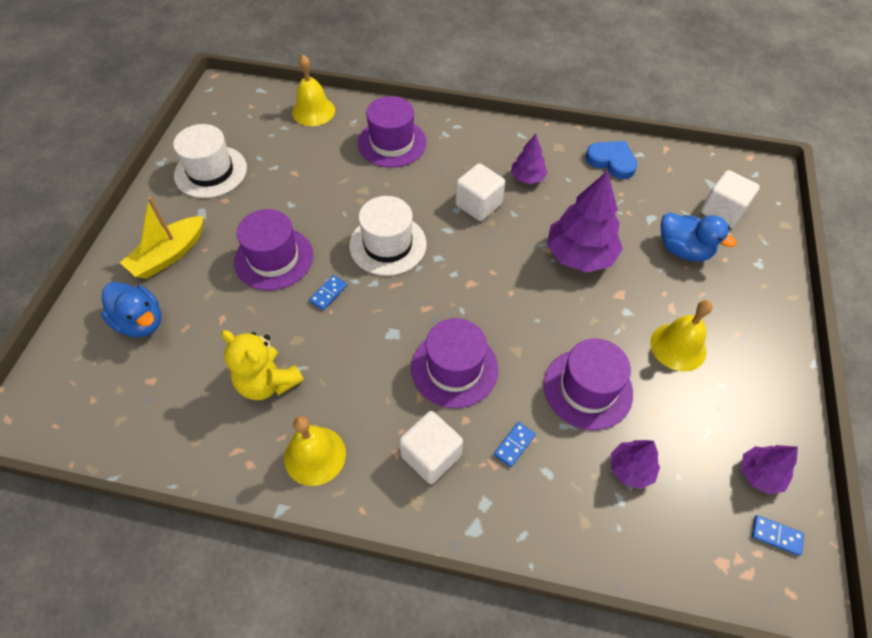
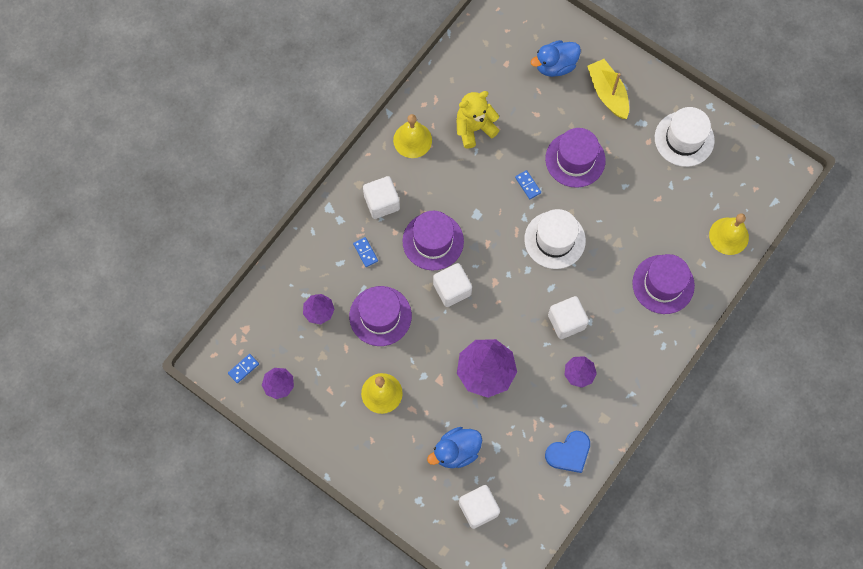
camera: 115 degrees right, 15 degrees up
none -> white cube [433,263,472,307]

